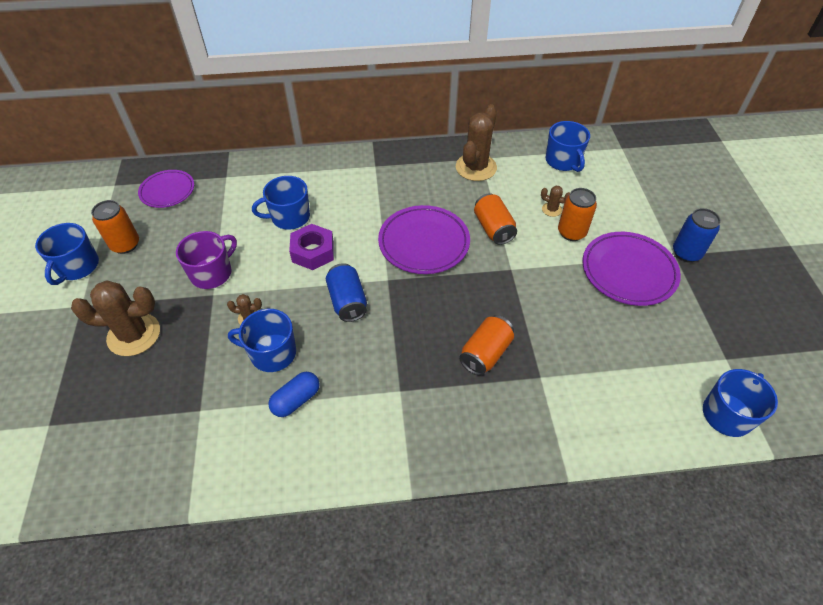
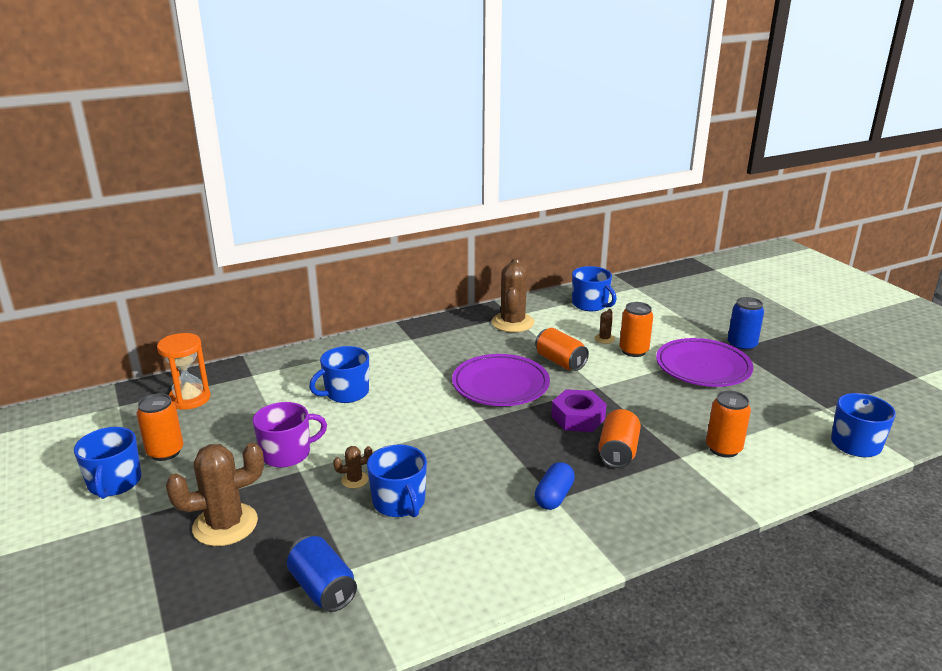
camera: 20 degrees left, 25 degrees down
purple plate [138,170,194,208] -> orange hourglass [157,333,211,410]
purple mug [176,231,237,289] -> purple mug turned 45 degrees clockwise [252,402,327,468]
blue mug [228,309,296,372] -> blue mug turned 105 degrees counterclockwise [367,444,427,517]
blue capsule [268,372,319,417] -> blue capsule moved to [535,462,575,510]
purple nut [289,224,334,270] -> purple nut moved to [551,389,607,432]
blue can [326,263,367,322] -> blue can moved to [287,536,357,612]
brown cactus [541,186,570,217] -> brown cactus turned 75 degrees counterclockwise [595,309,615,344]
none -> orange can [706,390,751,458]

